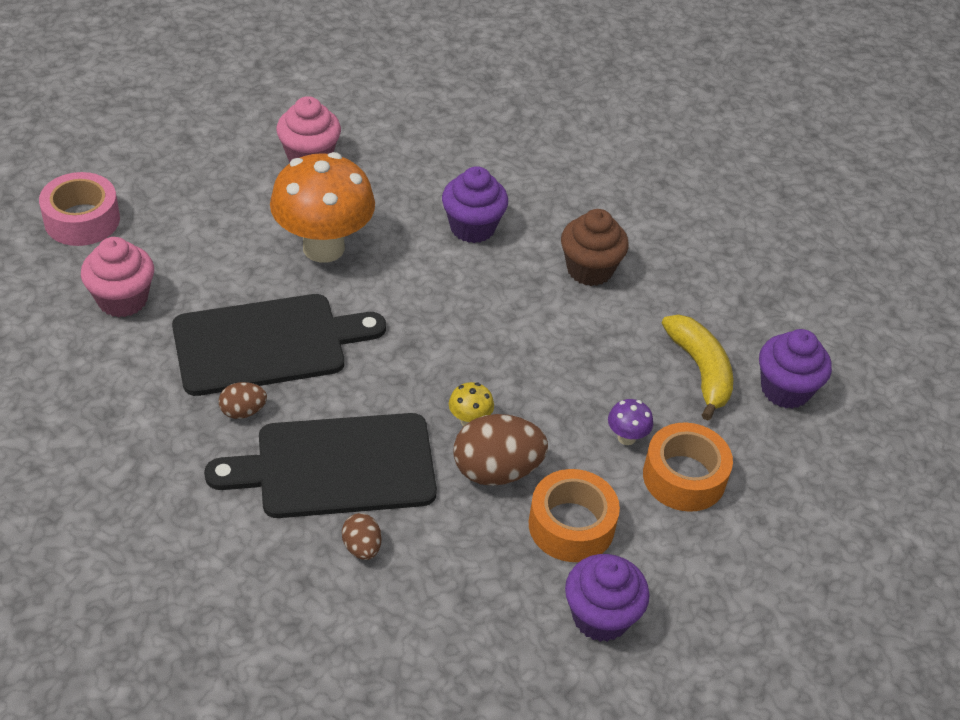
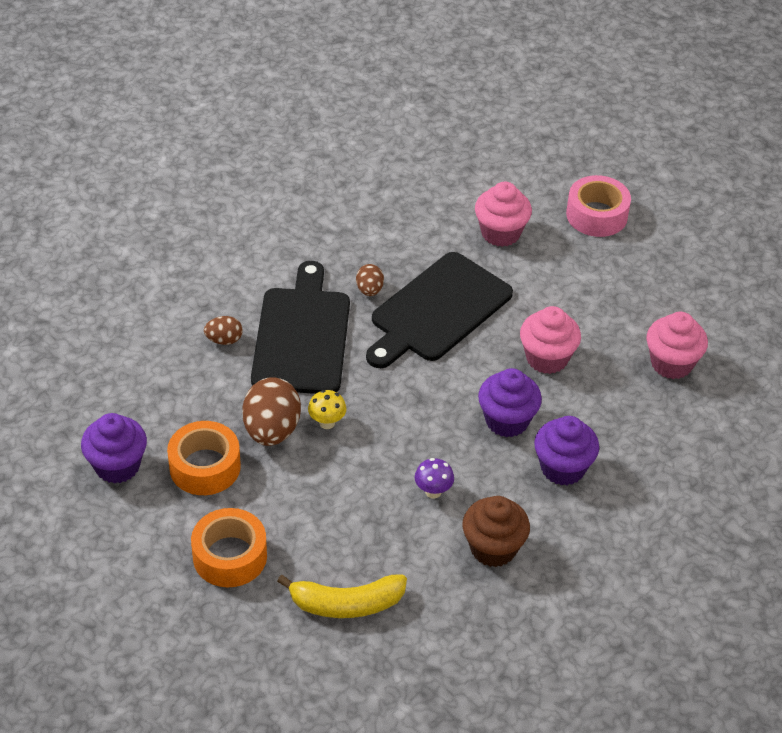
camera: 105 degrees right, 0 degrees up
black cutting board [172,294,386,396] -> black cutting board turned 45 degrees clockwise [366,252,513,368]
orange mushroom [270,152,375,263] -> pink cupcake [520,306,581,374]
purple mushroom [608,399,653,445] -> purple mushroom moved to [415,458,454,498]
purple cupcake [759,329,832,409] -> purple cupcake moved to [478,368,542,437]

